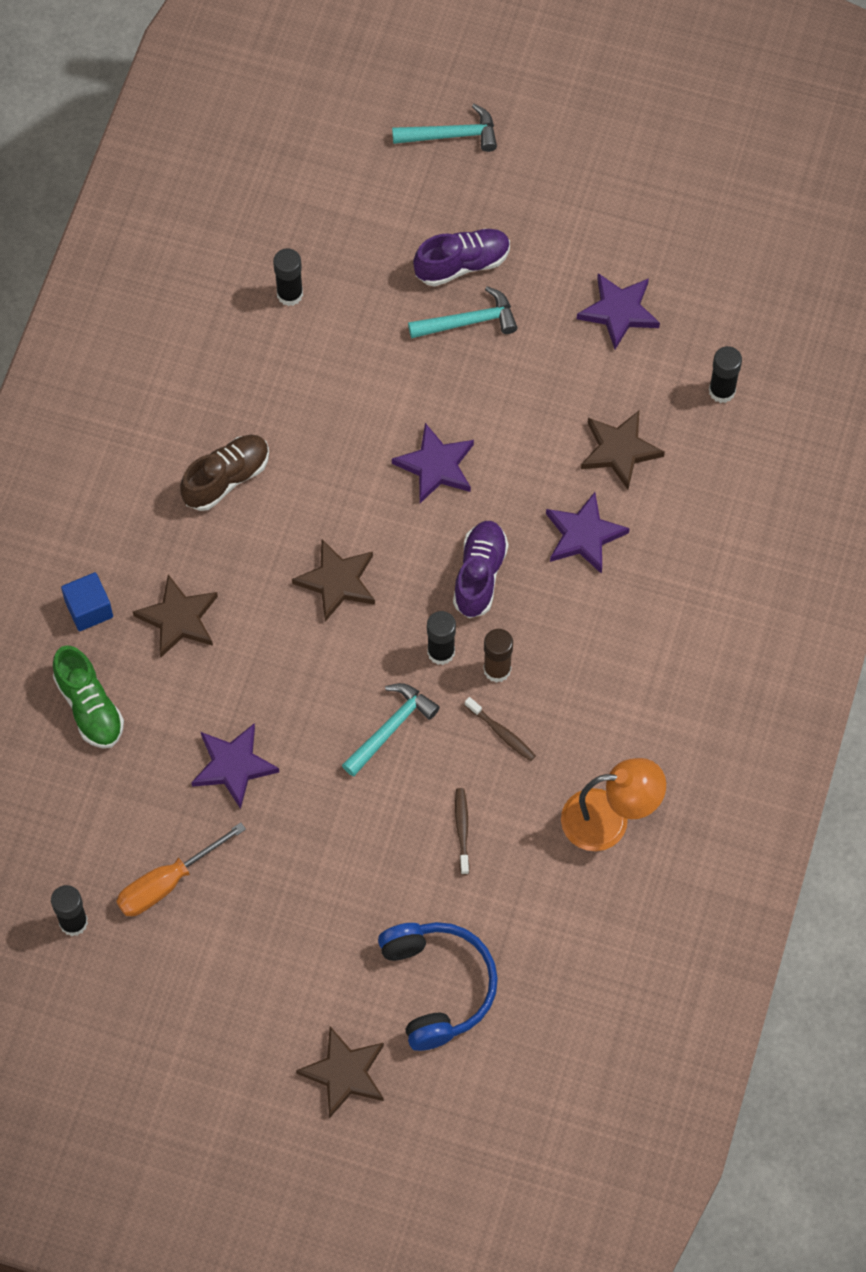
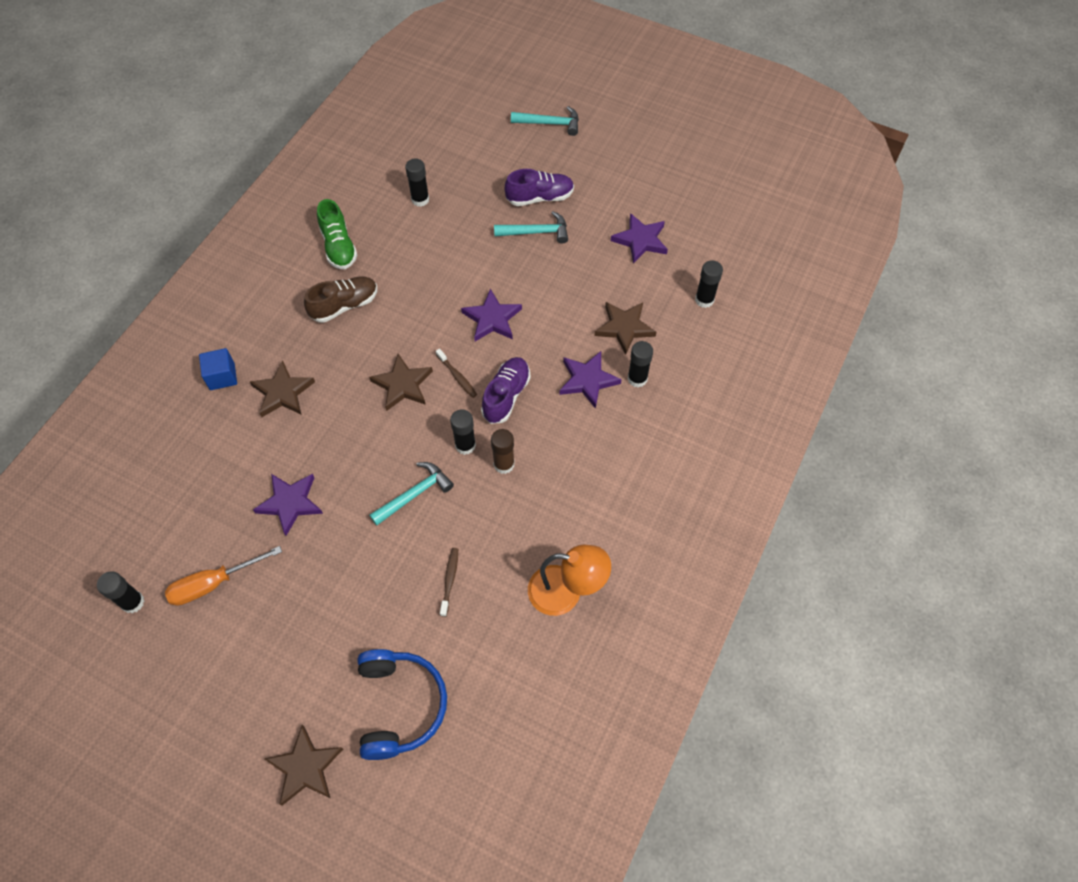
camera: 10 degrees right, 5 degrees down
green shoe [53,645,124,748] -> green shoe moved to [317,199,358,269]
brown toothbrush [464,697,536,761] -> brown toothbrush moved to [436,349,477,398]
none -> black glue stick [627,341,653,388]

